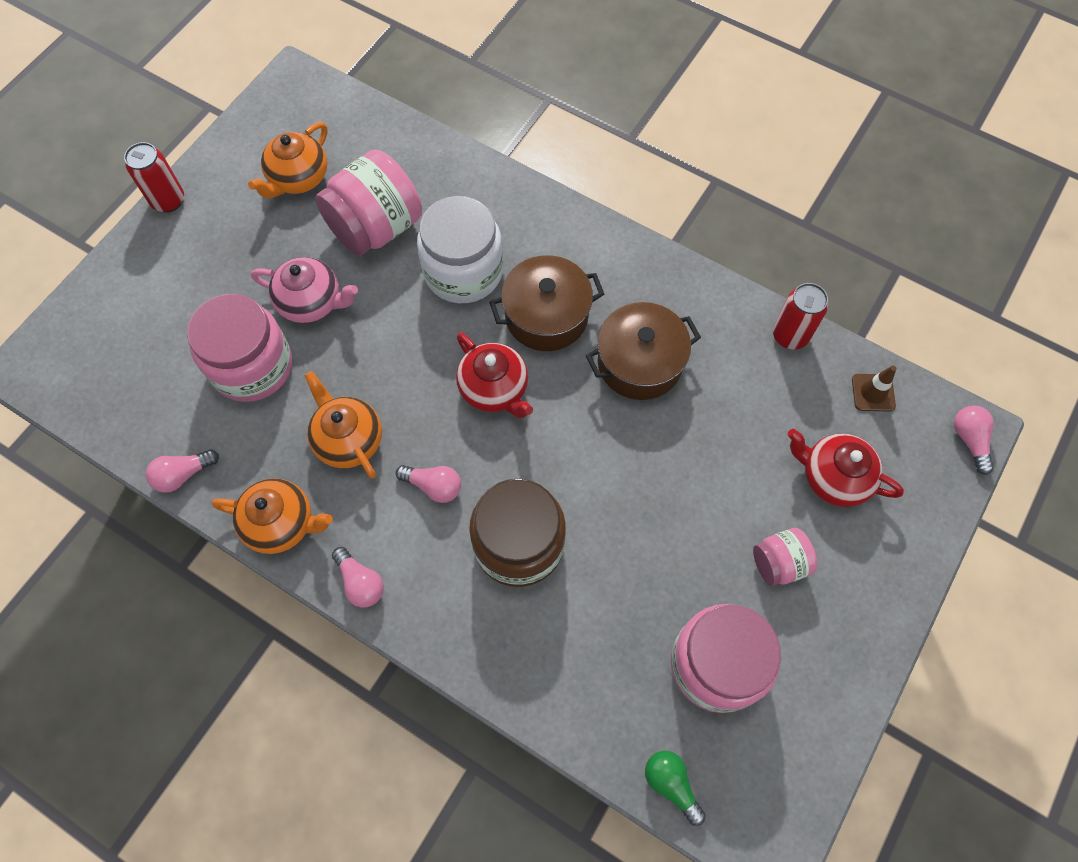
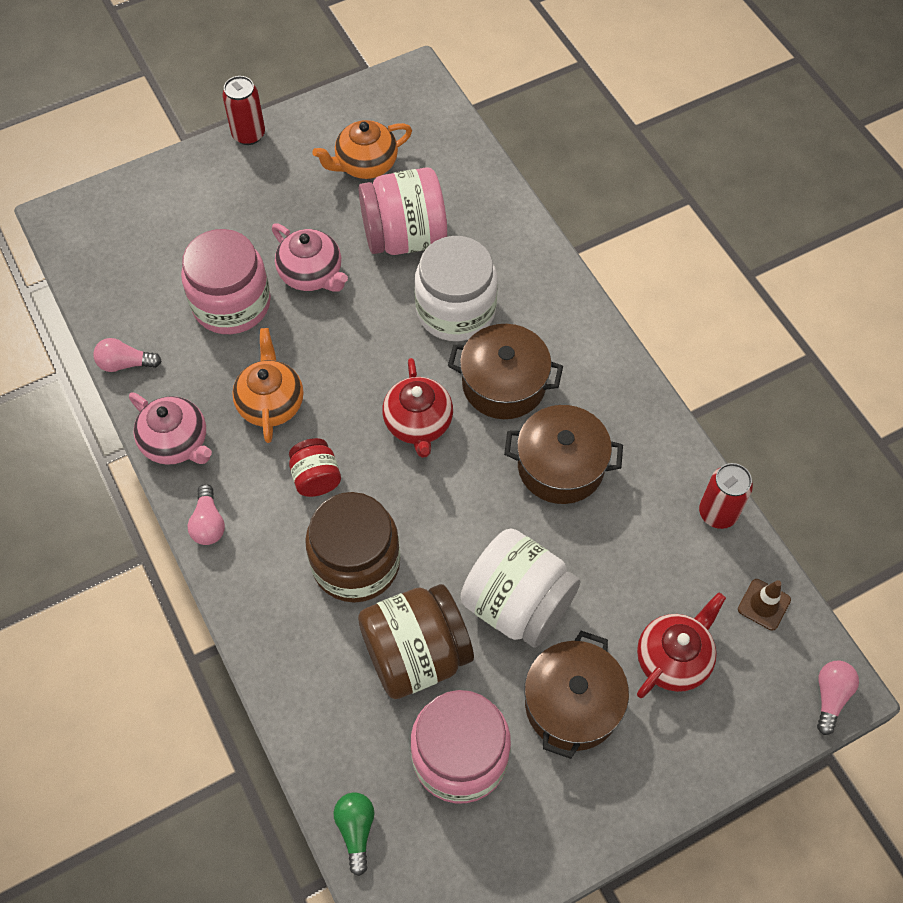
camera: 30 degrees right, 5 degrees down
orange teapot [212,478,333,554] -> pink teapot [129,392,212,465]
pink light bulb [396,465,461,503] -> red jar [289,438,341,497]
pink jar [753,528,817,586] -> brown pot [524,631,629,759]
red teapot [788,429,904,507] -> red teapot turned 75 degrees clockwise [637,592,726,698]
none -> brown jar [358,584,474,699]
none -> white jar [461,528,581,648]

